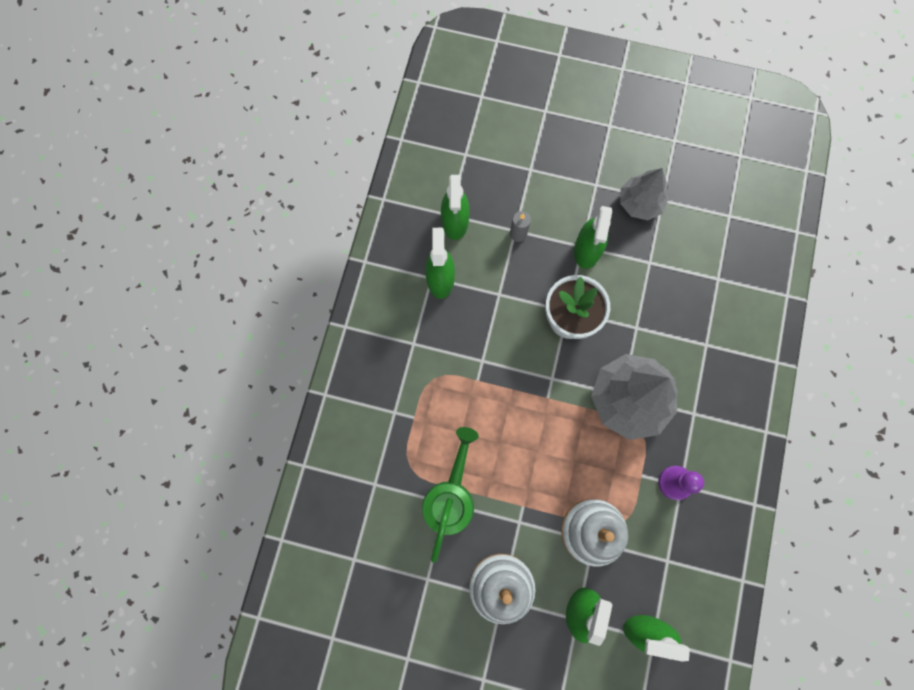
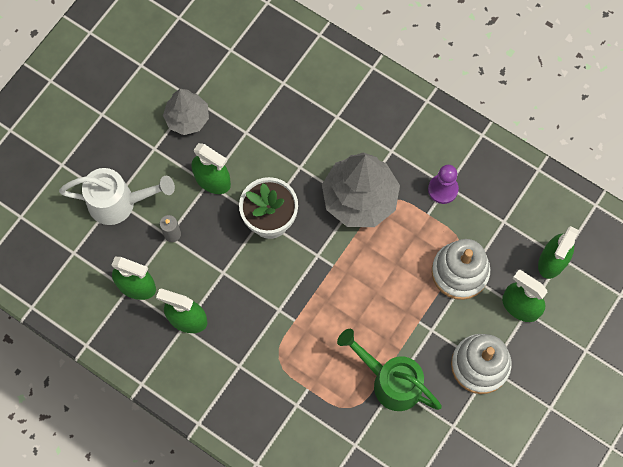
camera: 70 degrees left, 5 degrees down
none -> white watering can [59,168,175,225]

